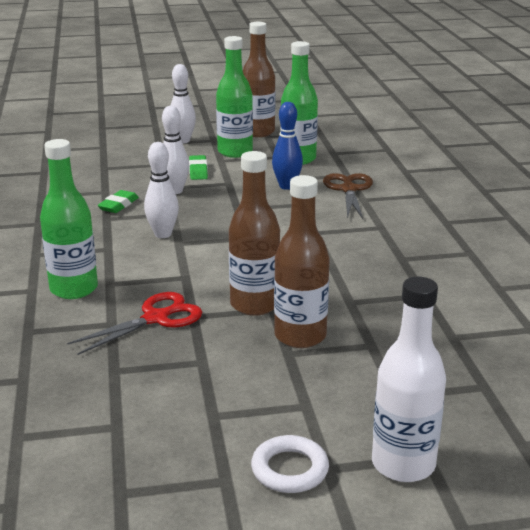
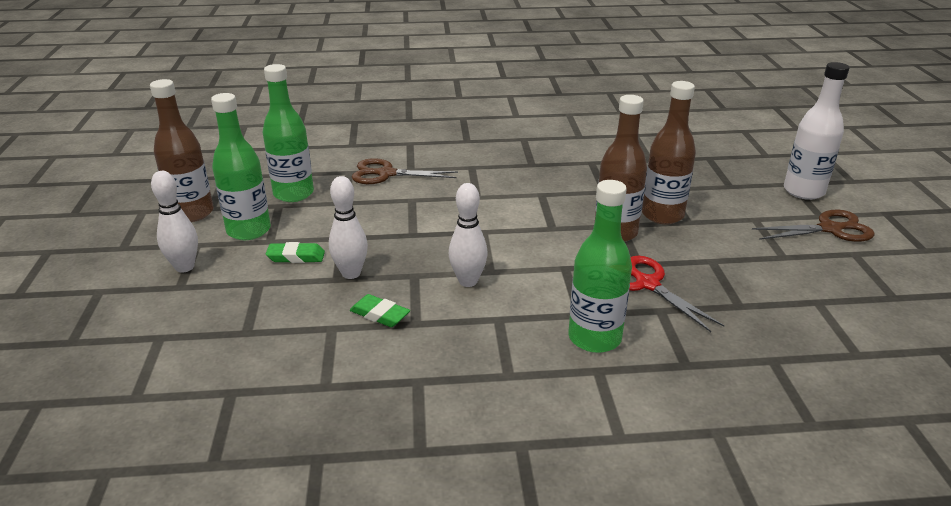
camera: 85 degrees left, 5 degrees up
white ring [251,435,329,493] -> brown scissors [752,210,875,242]
blue bowling pin [272,102,303,190] -> none

